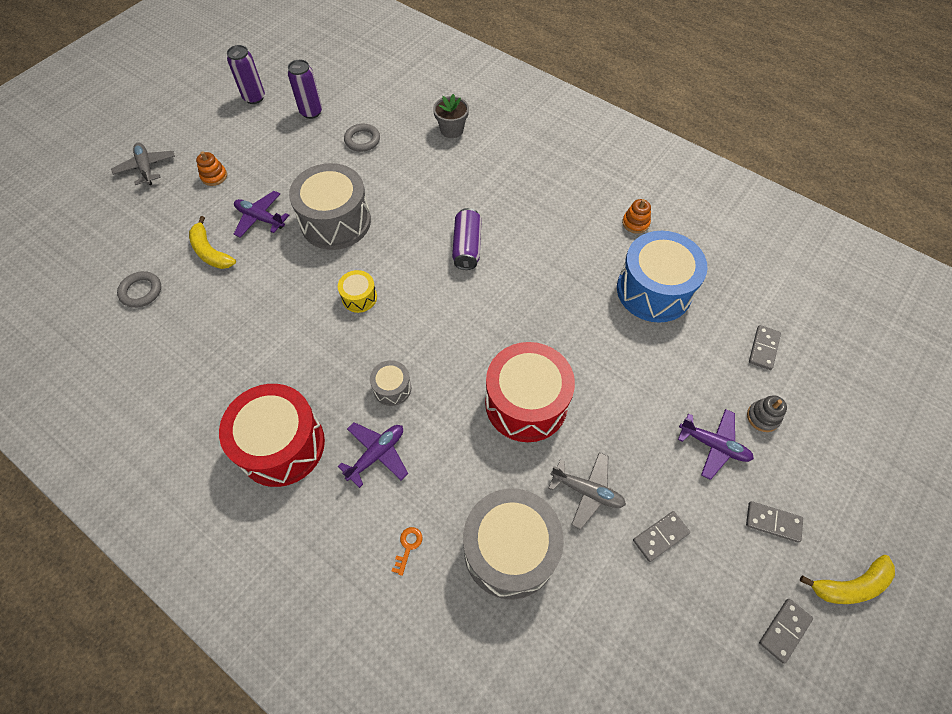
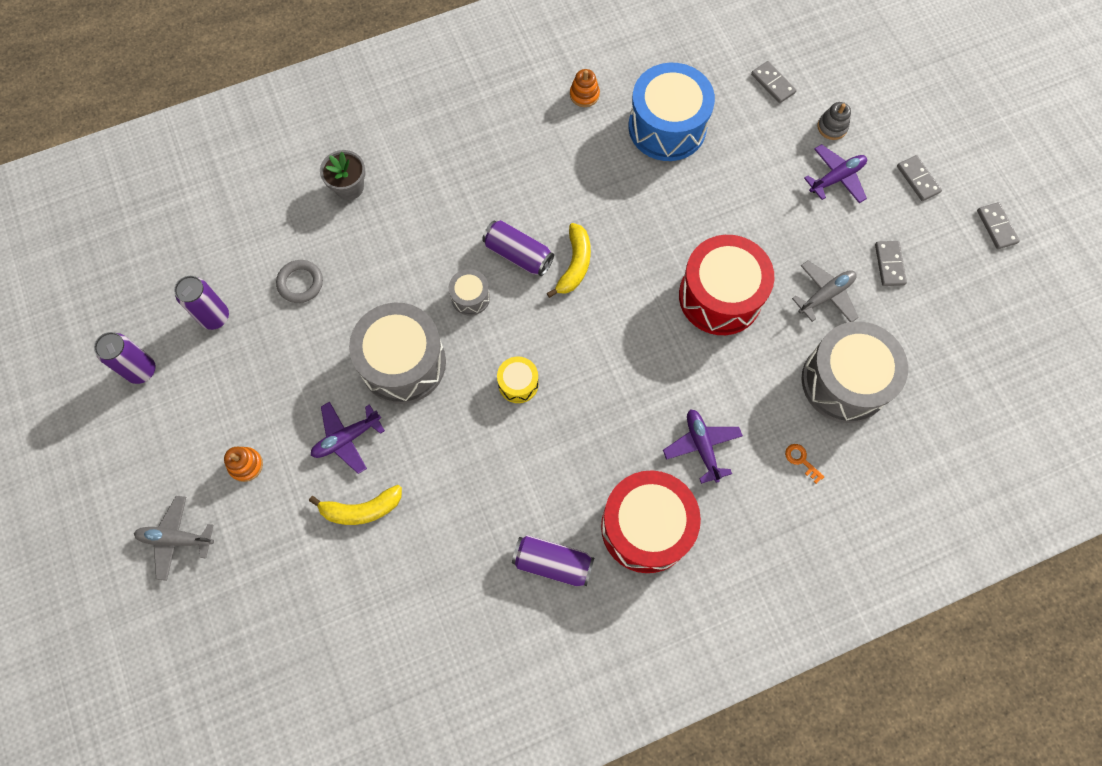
camera: 60 degrees left, 10 degrees up
grey ring [117,271,161,308] -> none
grey drum [370,360,411,406] -> grey drum moved to [449,269,490,316]
grey domino [746,501,803,543] -> grey domino turned 75 degrees counterclockwise [897,155,942,201]
yellow banana [800,555,895,604] -> yellow banana moved to [547,223,591,298]
none -> purple can [512,535,594,586]

